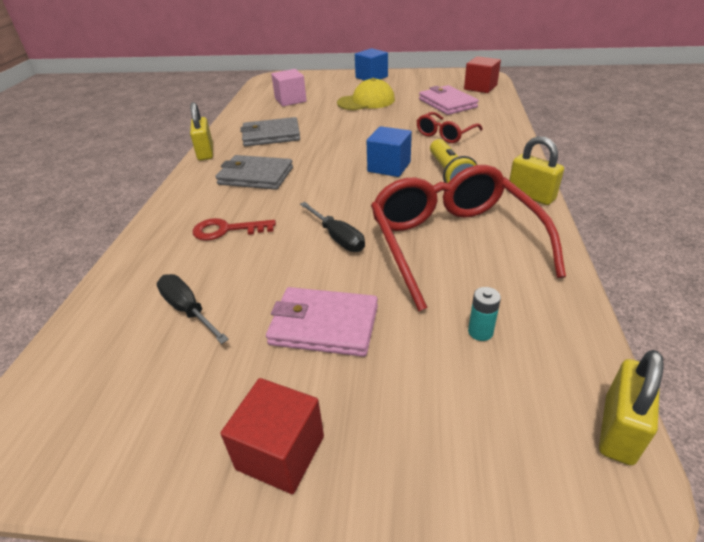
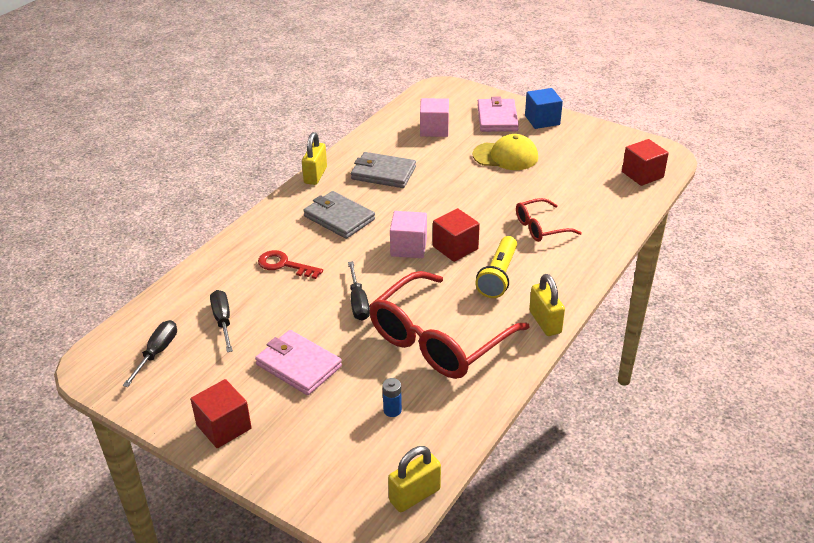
camera: 25 degrees right, 0 degrees up
blue cube [367,126,412,177] -> red cube [433,208,480,262]
red glasses [371,165,566,311] -> red glasses turned 150 degrees counterclockwise [369,271,530,379]
pink wallet [419,85,479,115] -> pink wallet moved to [477,97,519,132]
turquoise battery [468,287,501,341] -> blue battery [382,378,402,417]
none -> black screwdriver [123,320,177,387]
none -> pink cube [390,211,427,258]

